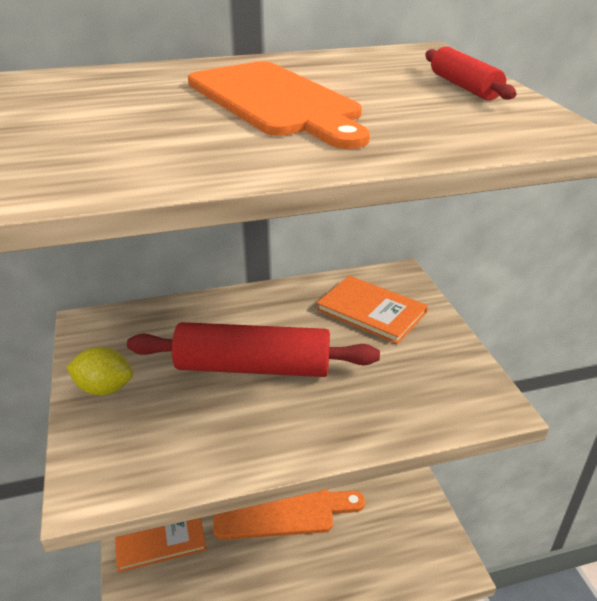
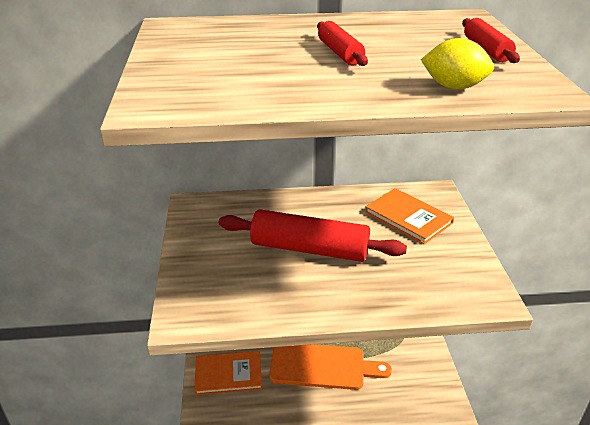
camera: 10 degrees right, 0 degrees up
yellow lemon [66,347,133,395] -> yellow lemon moved to [421,38,494,89]
orange cutting board [188,61,370,149] -> red rolling pin [317,21,368,66]

